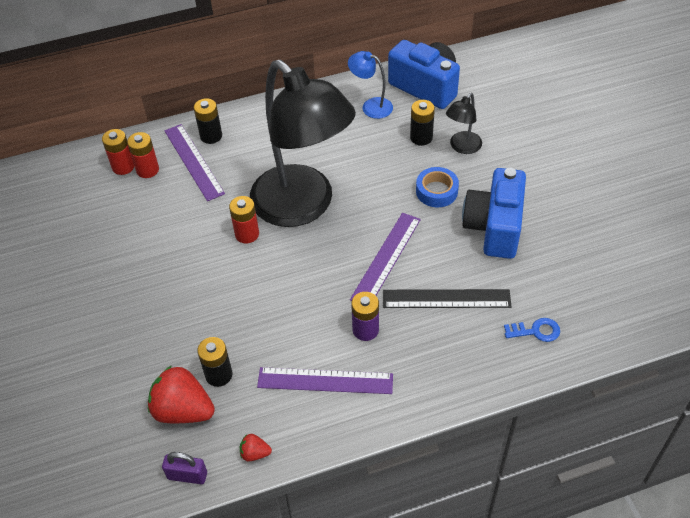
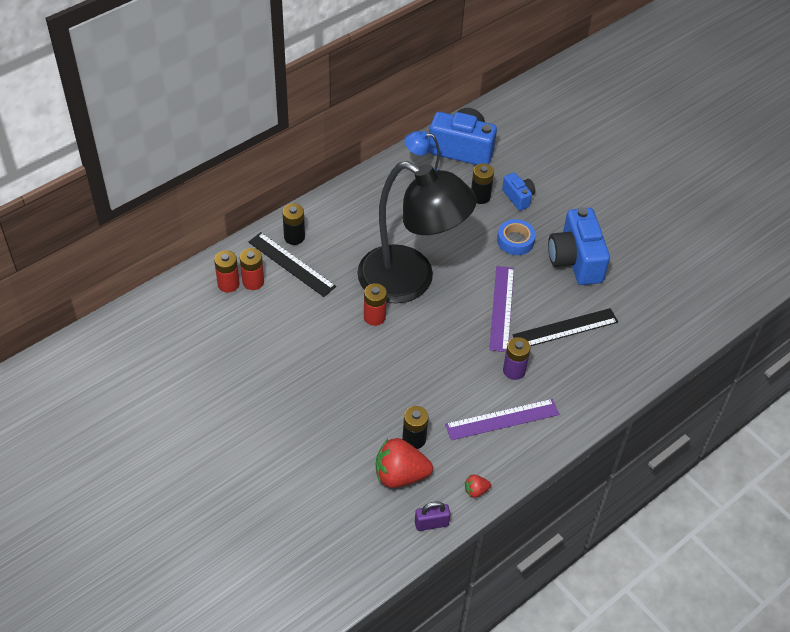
camera: 25 degrees left, 0 degrees up
purple ruler [165,124,225,201] -> black ruler [248,232,336,297]
black lamp [446,93,482,154] -> blue camera [502,173,535,211]
blue key [504,318,560,342] -> none

